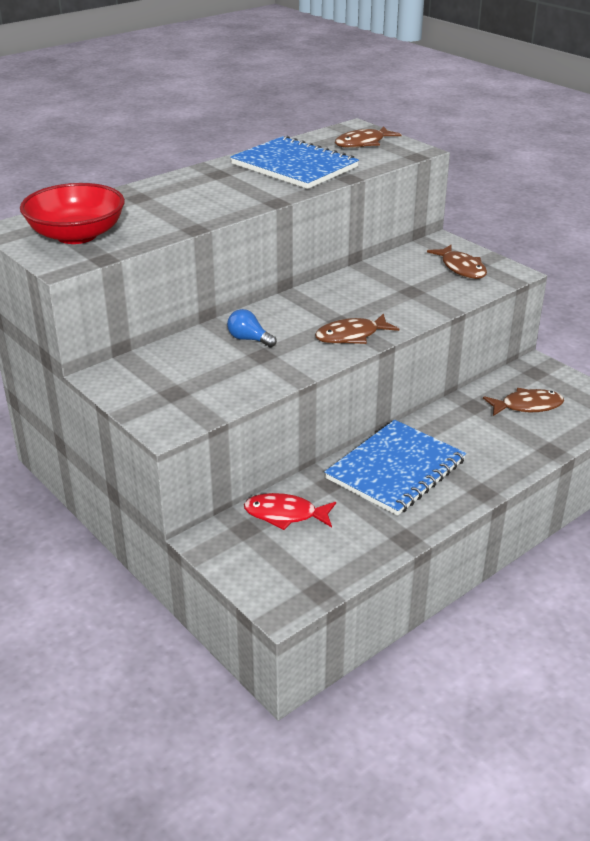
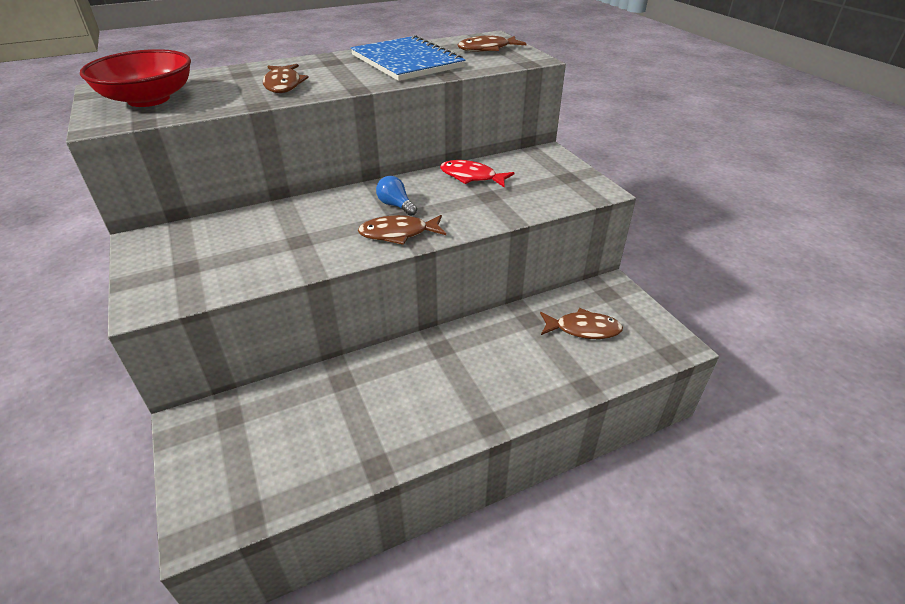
camera: 15 degrees right, 5 degrees up
blue light bulb [227,309,277,347] -> blue light bulb moved to [376,176,417,216]
red fish [244,493,336,530] -> red fish moved to [440,160,514,187]
blue notebook [324,420,466,516] -> none
brown fish [427,245,487,279] -> brown fish moved to [263,64,309,93]

